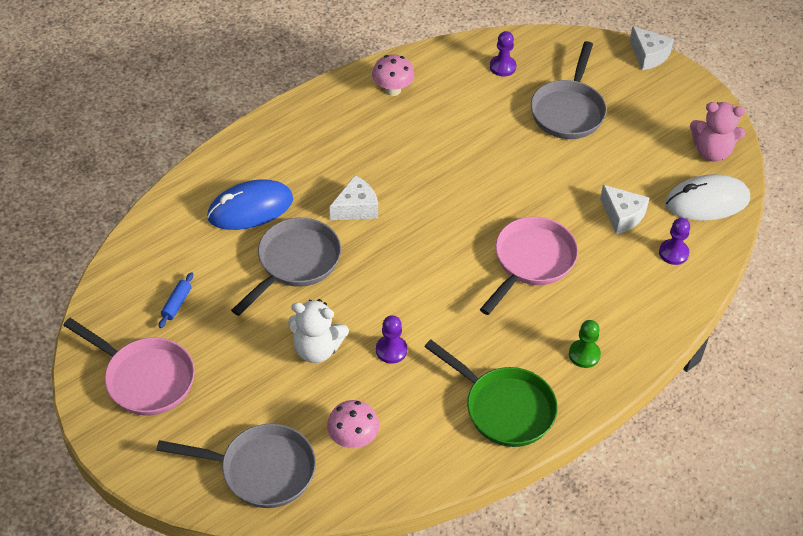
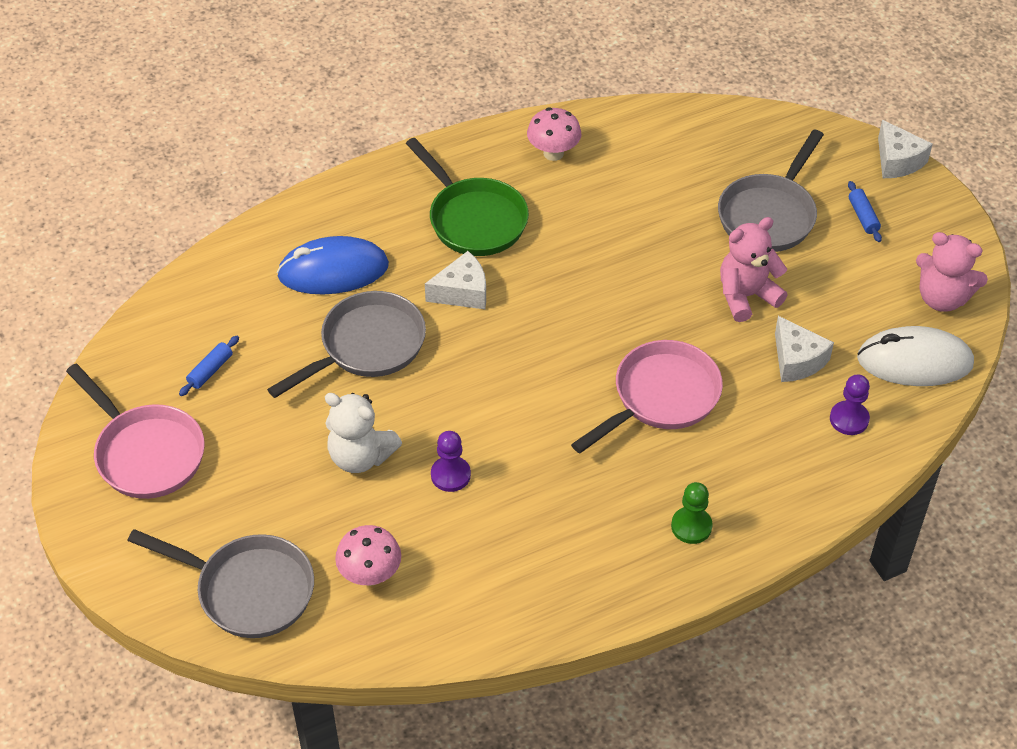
camera: 15 degrees right, 0 degrees up
green pan [424,340,558,447] -> green pan moved to [406,138,529,256]
purple pawn [490,31,516,76] -> none
none -> pink teddy bear [720,217,787,322]
none -> blue rolling pin [848,181,882,242]

